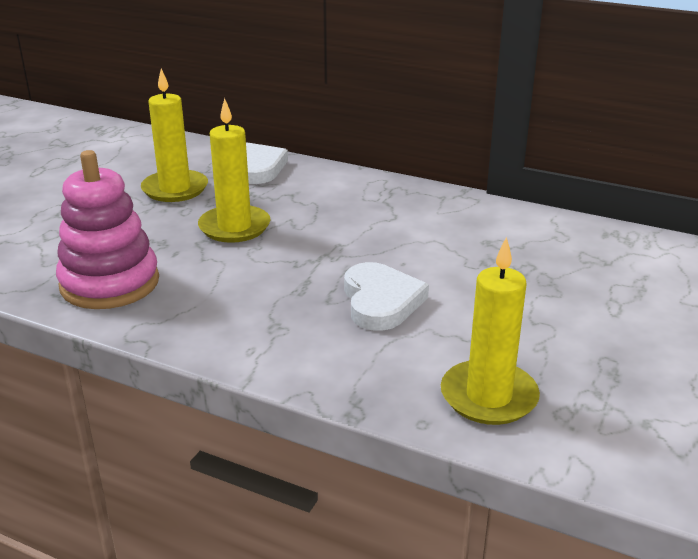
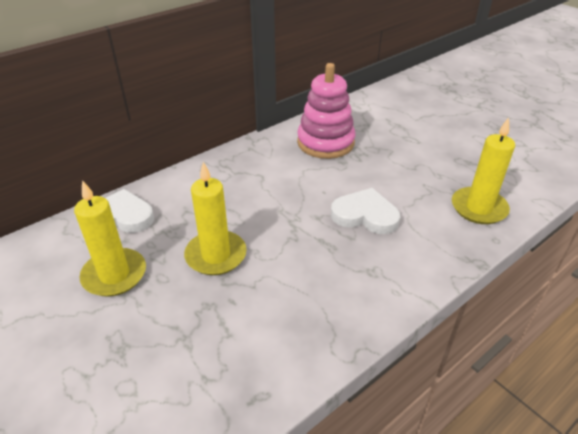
camera: 65 degrees left, 10 degrees up
pink stacking toy [56,150,159,309] -> pink stacking toy moved to [297,63,356,159]

